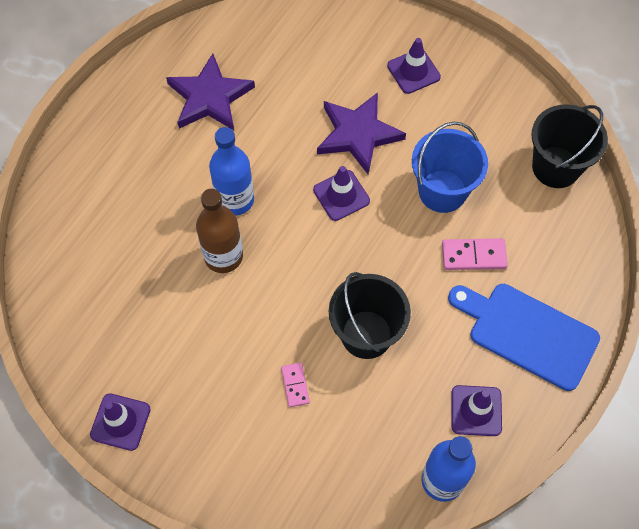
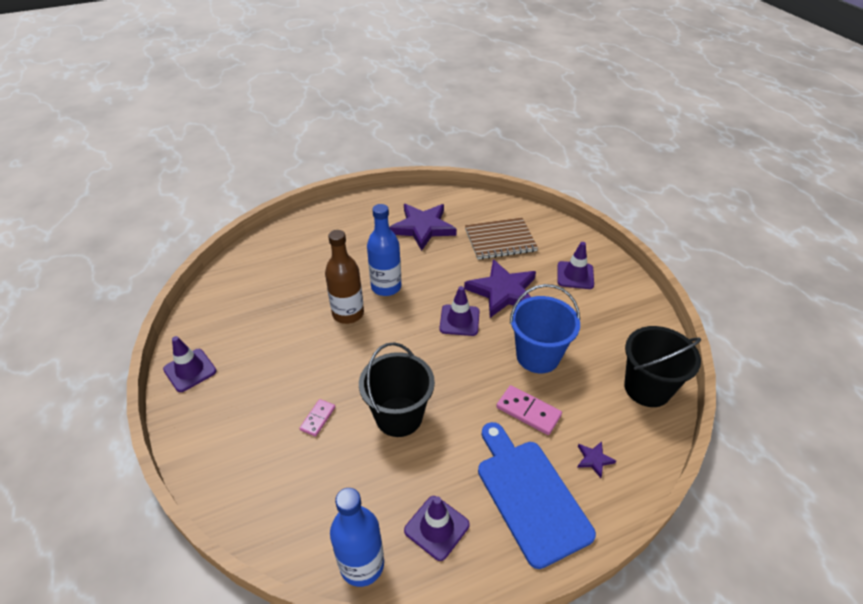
camera: 35 degrees right, 20 degrees down
none -> brown notebook [465,218,538,259]
none -> purple star [577,441,616,478]

